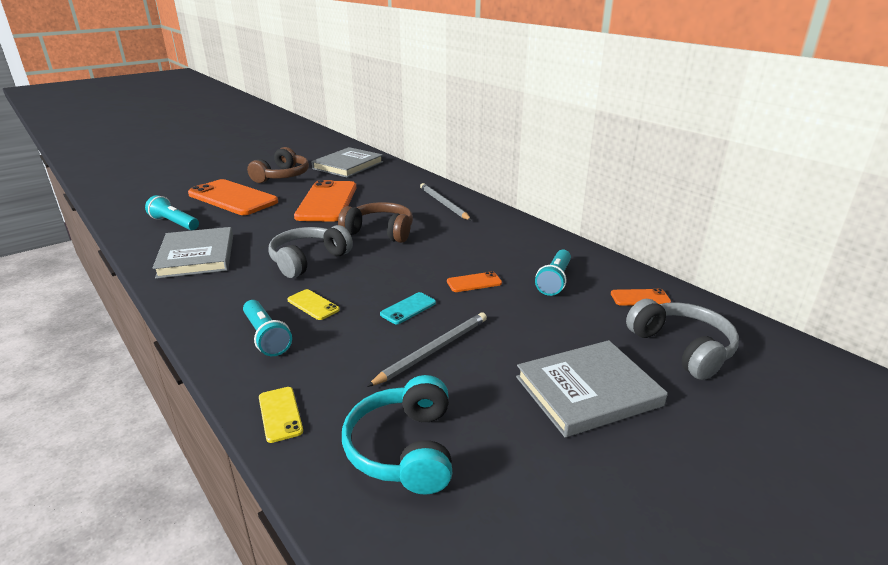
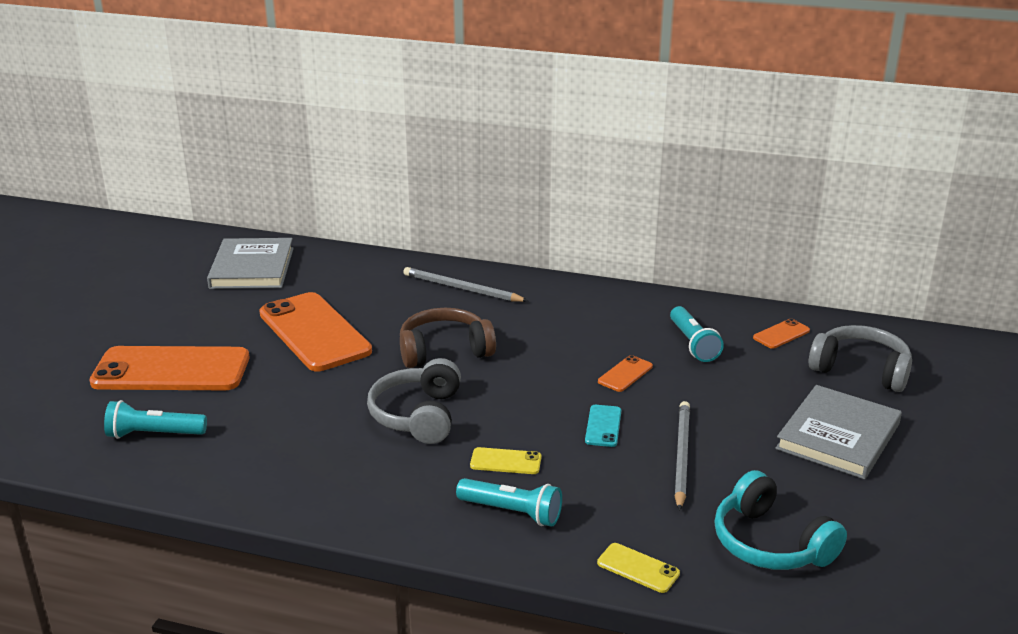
camera: 35 degrees left, 0 degrees up
grey book [152,227,233,279] -> none
brown headphones [247,147,309,183] -> none

